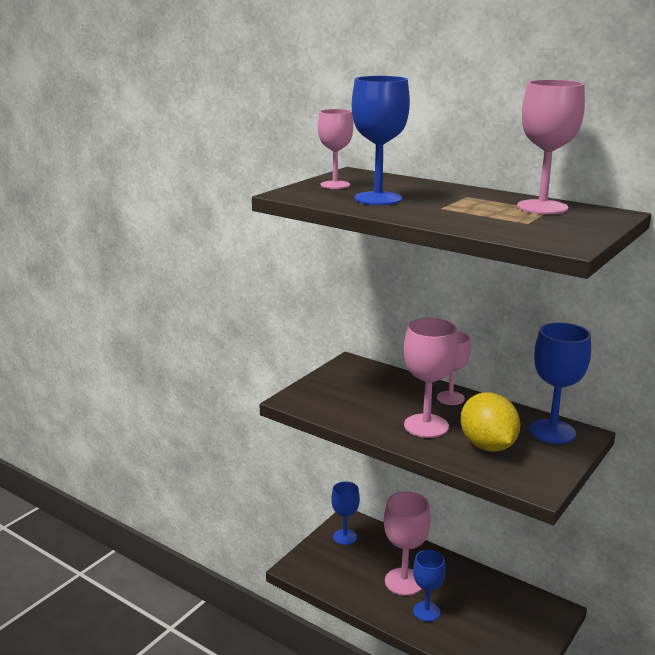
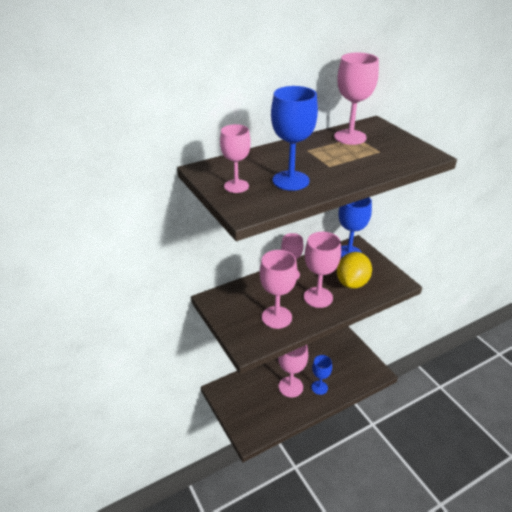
camera: 65 degrees left, 15 degrees up
blue goblet [331,482,360,545] -> none
yellow lemon [461,392,520,452] -> yellow lemon turned 75 degrees counterclockwise [337,252,372,289]
none -> pink goblet [260,250,298,329]

